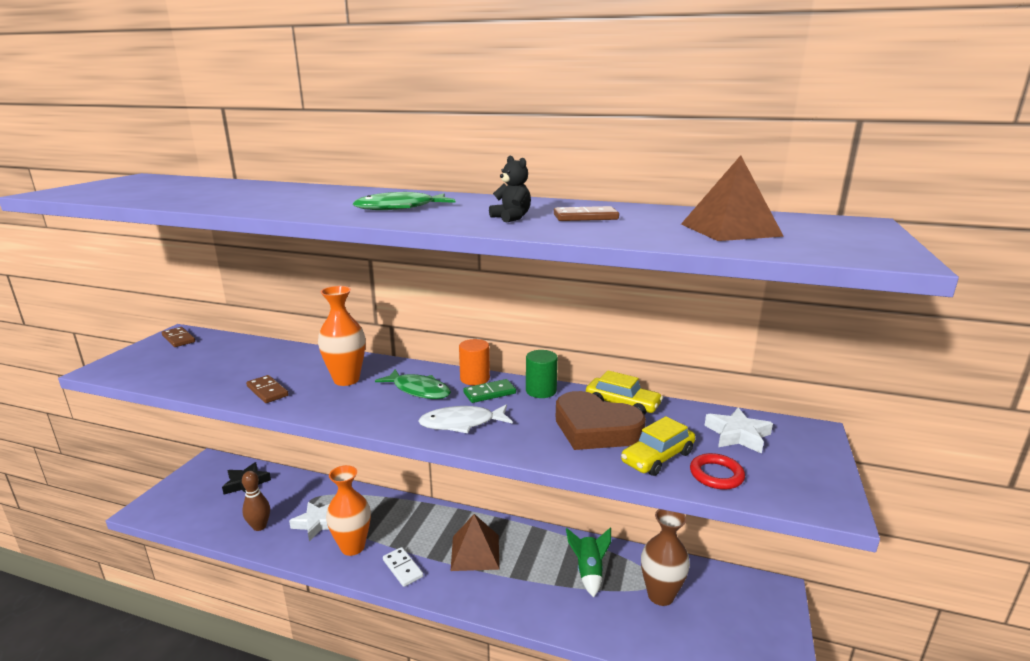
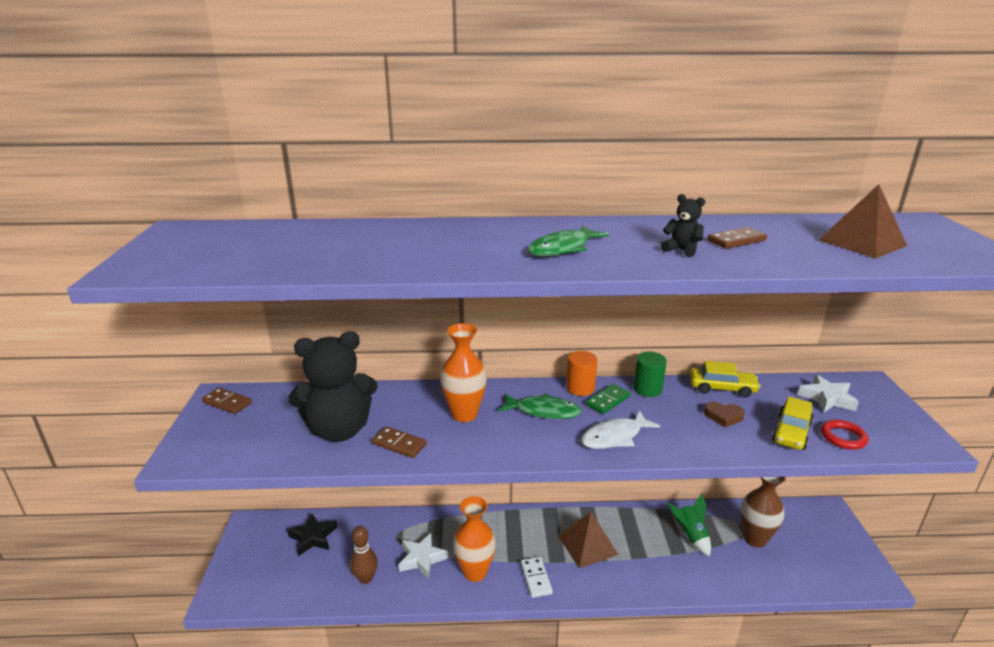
camera: 20 degrees left, 5 degrees up
white domino [383,547,423,587] -> white domino turned 45 degrees clockwise [521,557,553,598]
brown heart [556,391,646,450] -> brown heart [704,402,745,427], size x0.46
none -> black teddy bear [289,332,378,442]

